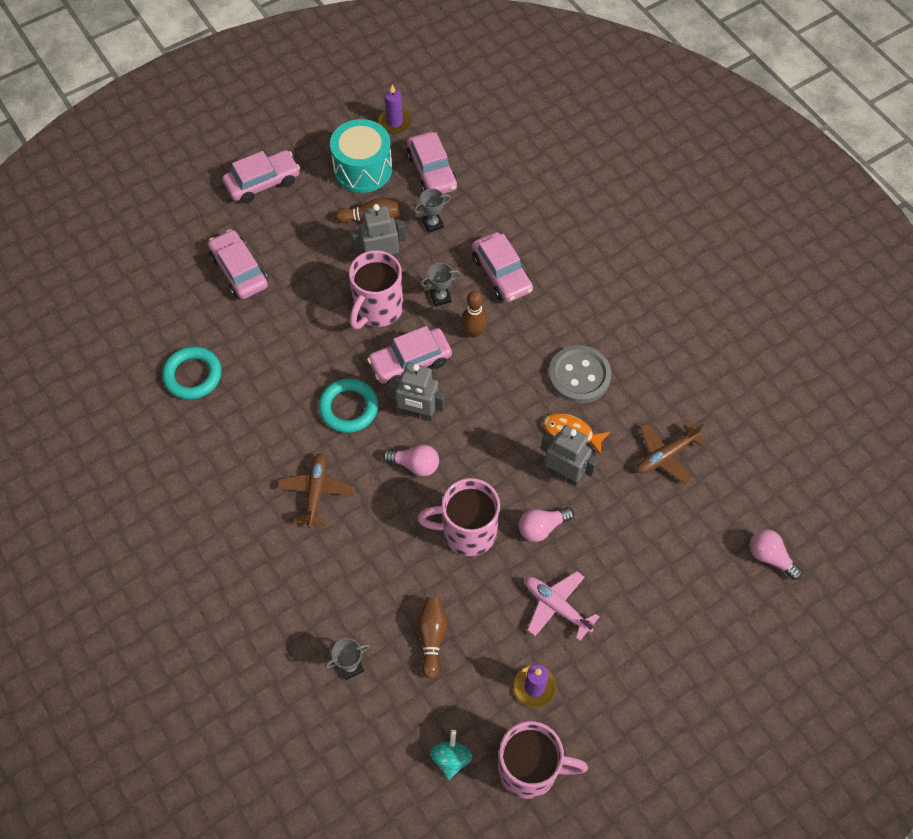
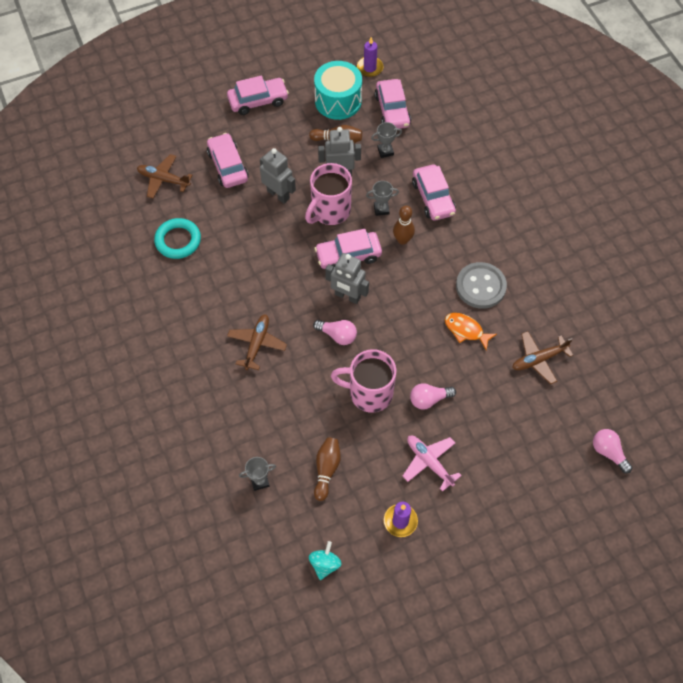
camera: 10 degrees right, 0 degrees up
turquoise ring [318,378,378,433] -> none
pink mug [498,721,588,799] -> none
grey robot [541,425,598,486] -> grey robot moved to [260,148,296,204]
none -> brown plane [137,154,192,198]

